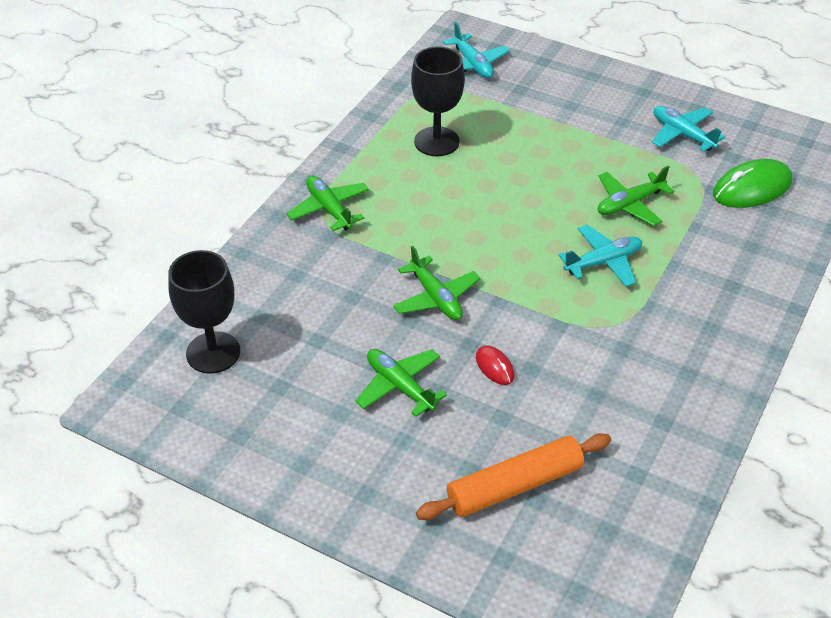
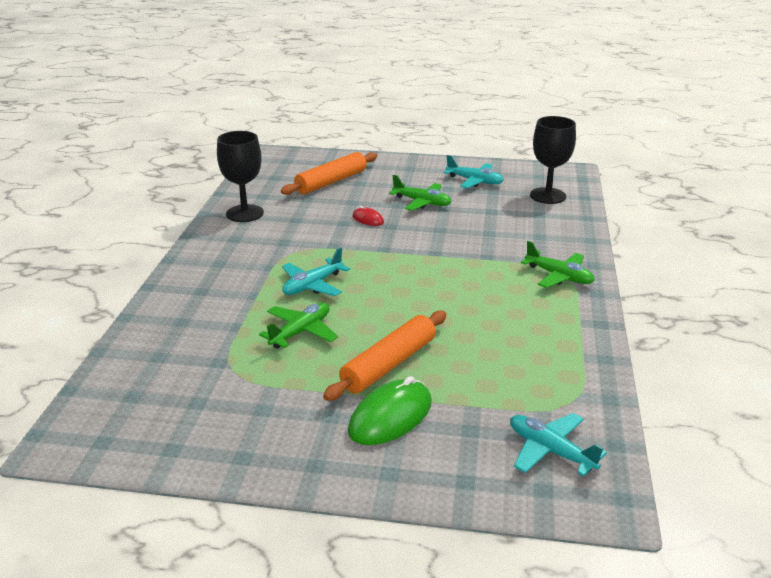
camera: 160 degrees right, 15 degrees down
green plane [393,246,480,320] -> none
black goblet [411,46,465,156] -> black goblet moved to [217,131,264,222]
turquoise plane [652,106,725,152] -> turquoise plane moved to [444,155,504,188]
green mouse [713,159,792,208] -> green mouse moved to [348,376,432,445]
none -> orange rolling pin [323,311,447,401]

